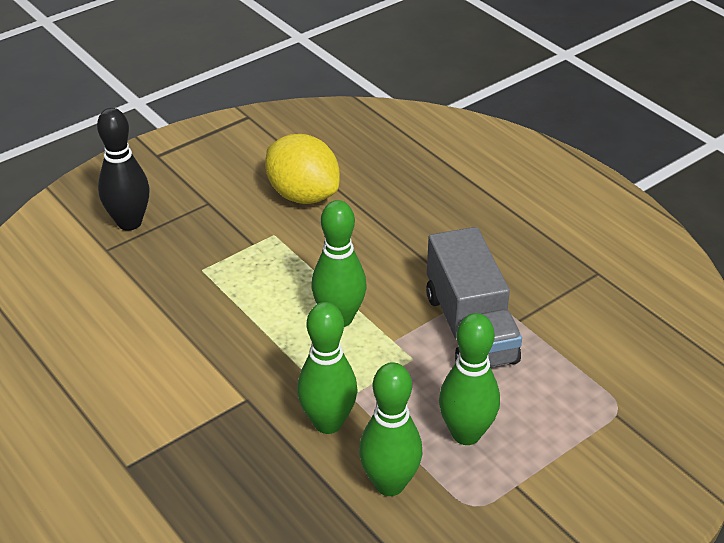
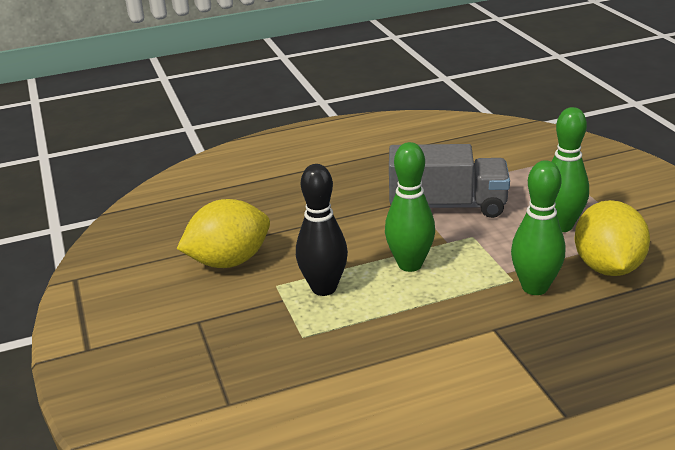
camera: 70 degrees left, 10 degrees down
black bowling pin [97,108,150,231] -> black bowling pin moved to [296,164,348,296]
green bowling pin [359,362,422,496] -> yellow lemon [574,200,650,276]

